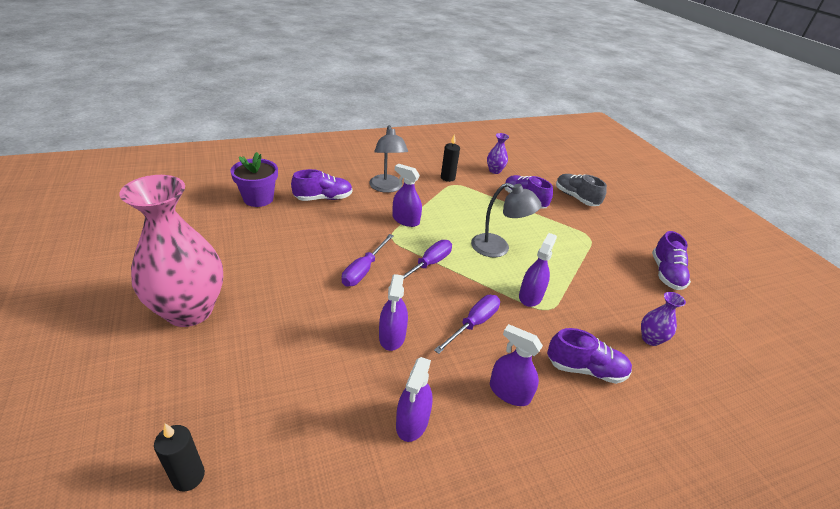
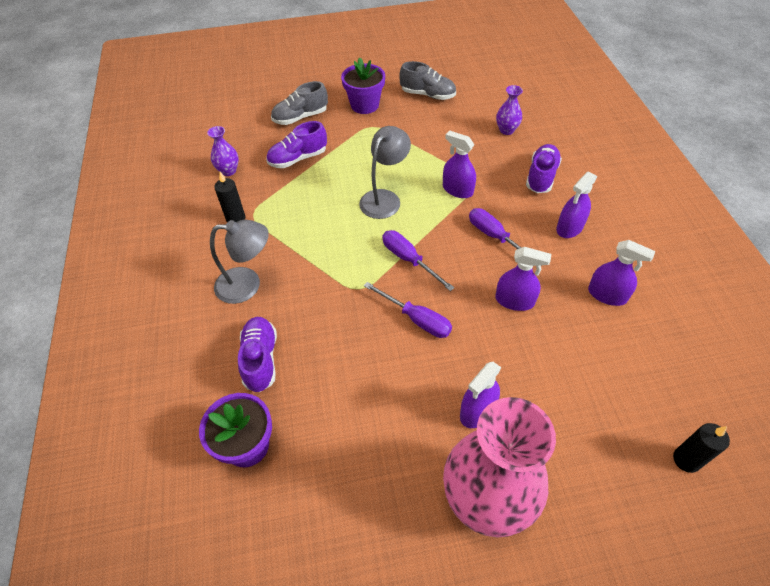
camera: 75 degrees left, 15 degrees up
purple spray bottle [393,164,422,227] -> purple spray bottle moved to [460,362,501,428]
purple shoe [652,231,691,290] -> grey shoe [399,61,456,100]
none -> purple flower pot [341,57,385,114]

